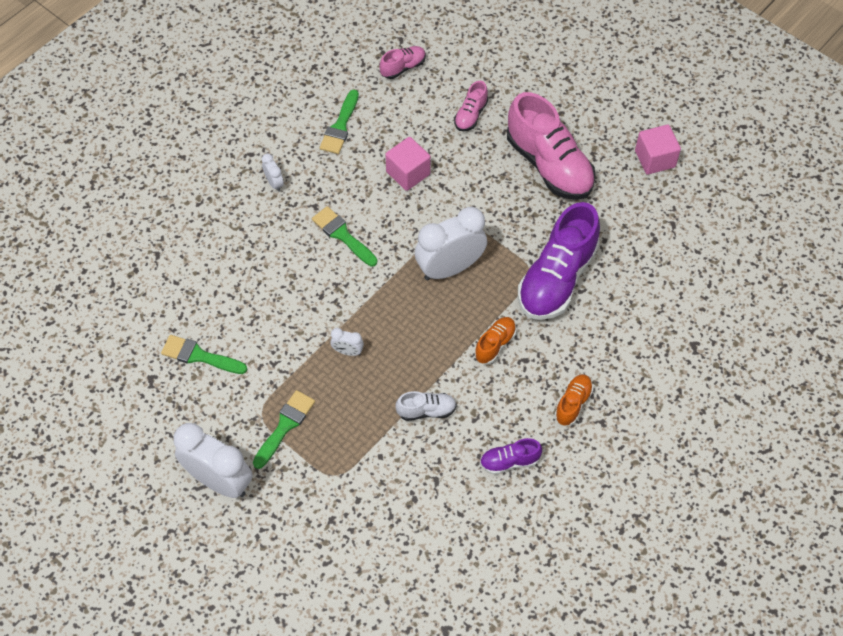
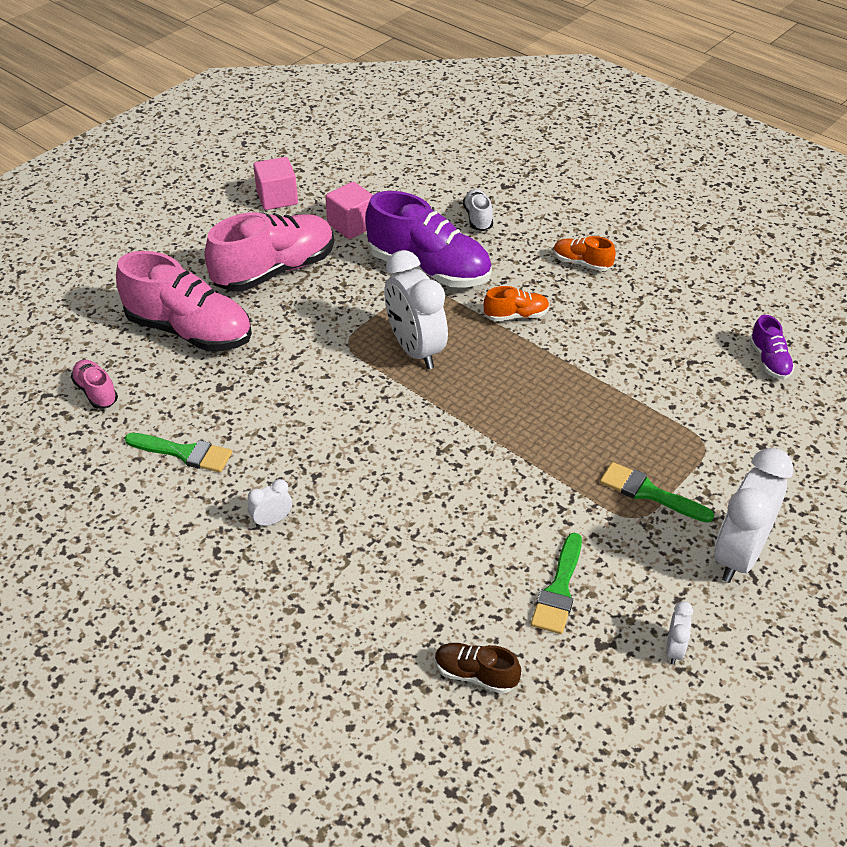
camera: 90 degrees left, 15 degrees down
green brush [312,206,377,267] -> none
white clock [330,328,364,356] -> white clock moved to [666,601,693,665]
pink cube [385,137,431,191] -> pink cube moved to [325,182,373,239]
white shoe [395,391,457,421] -> white shoe moved to [463,189,493,231]
pink shoe [454,81,488,131] -> pink shoe [116,251,252,351], size x2.15
orange shoe [475,317,516,364] -> orange shoe turned 135 degrees clockwise [484,286,550,321]
purple shoe [480,438,542,475] -> purple shoe moved to [749,315,795,380]
none -> brown shoe [435,643,521,694]

